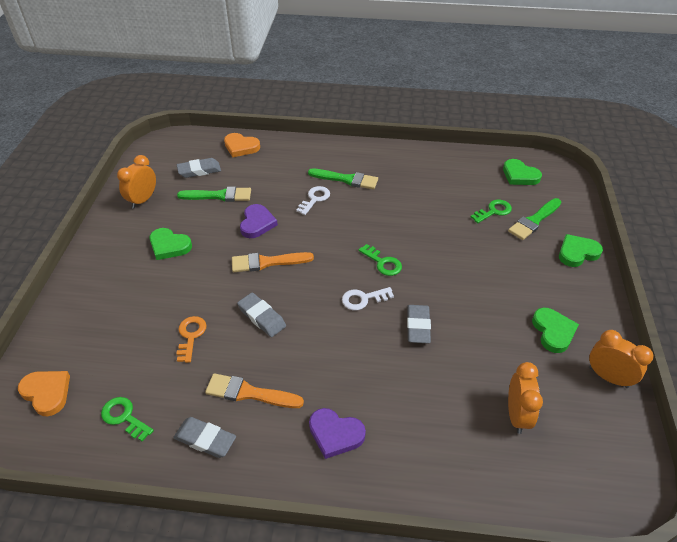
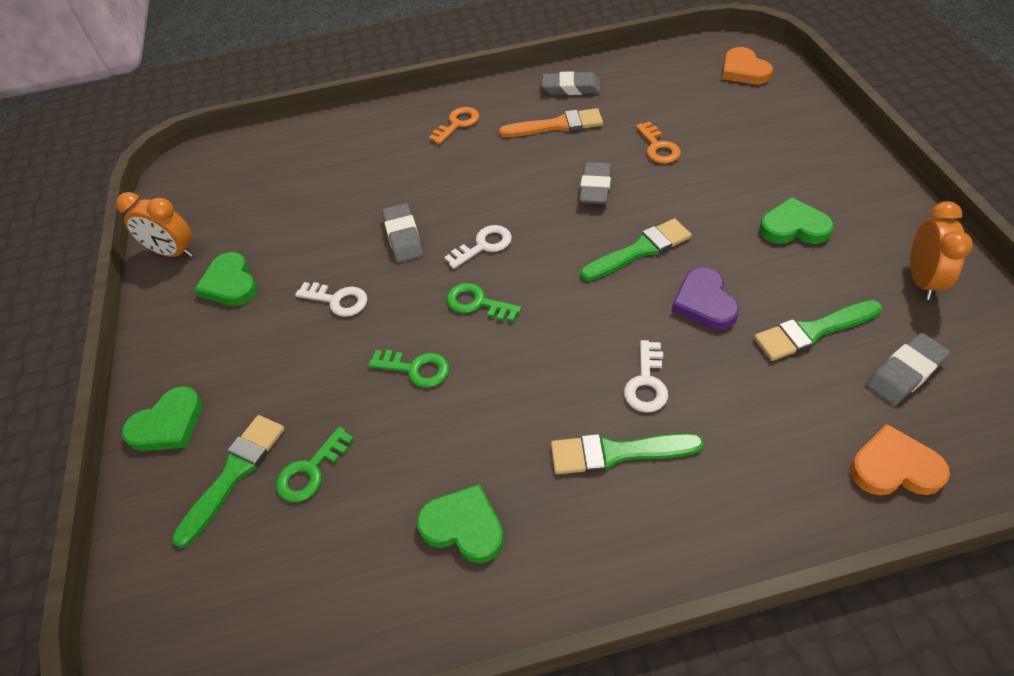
camera: 165 degrees right, 5 degrees up
orange heart [18,371,70,416] -> orange heart turned 45 degrees clockwise [722,47,773,84]
green key [101,397,154,441] -> green key moved to [368,350,449,388]
orange brush [232,252,314,272] -> green brush [580,218,692,281]
grey eraser [237,293,286,337] -> grey eraser turned 75 degrees clockwise [579,162,612,205]
purple heart [309,408,366,459] -> orange key [429,107,479,144]
green heart [503,159,542,185] -> green heart moved to [417,484,504,563]
orange clock [508,362,543,434] -> none
none -> white key [295,282,367,317]

